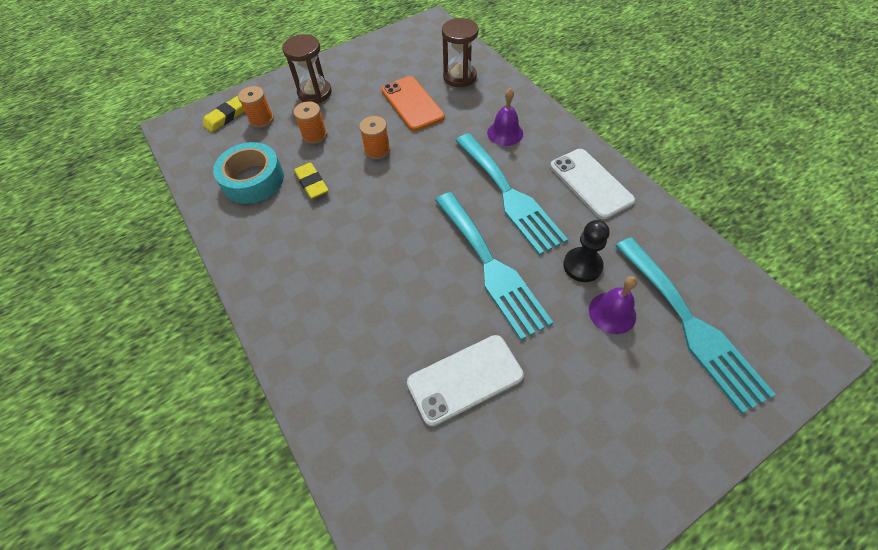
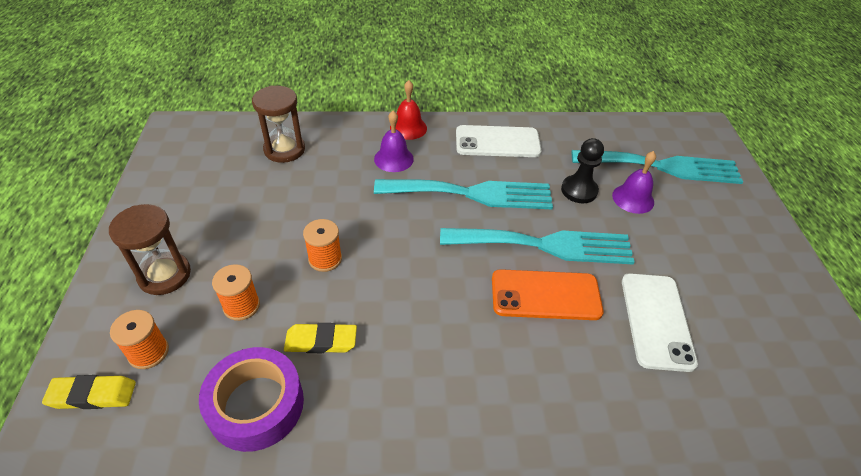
camera: 65 degrees left, 10 degrees down
yellow eraser [203,96,244,132] -> yellow eraser turned 75 degrees counterclockwise [42,375,136,409]
turquoise tape [213,142,284,204] -> purple tape [199,347,304,452]
orange phone [381,76,445,131] -> orange phone moved to [492,269,603,320]
none -> red bell [390,80,427,140]

